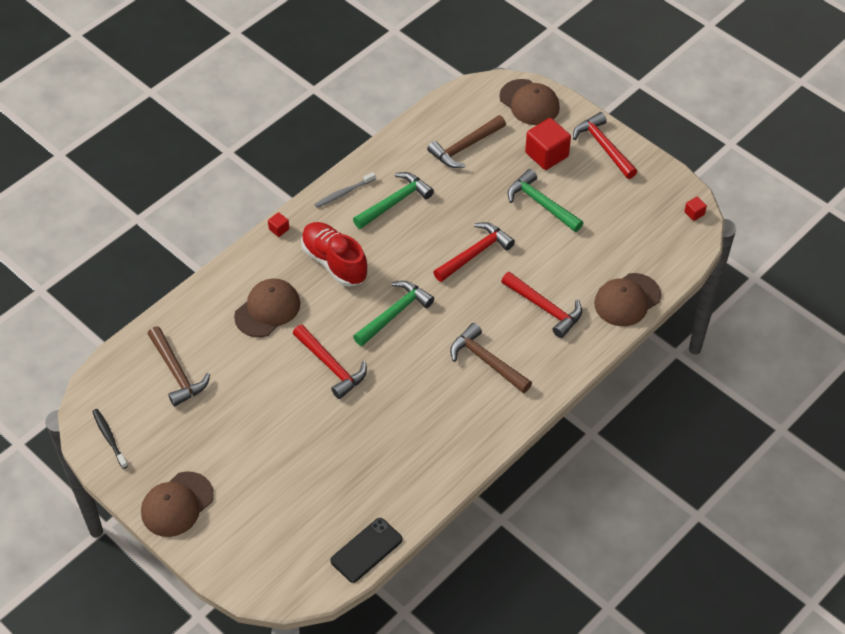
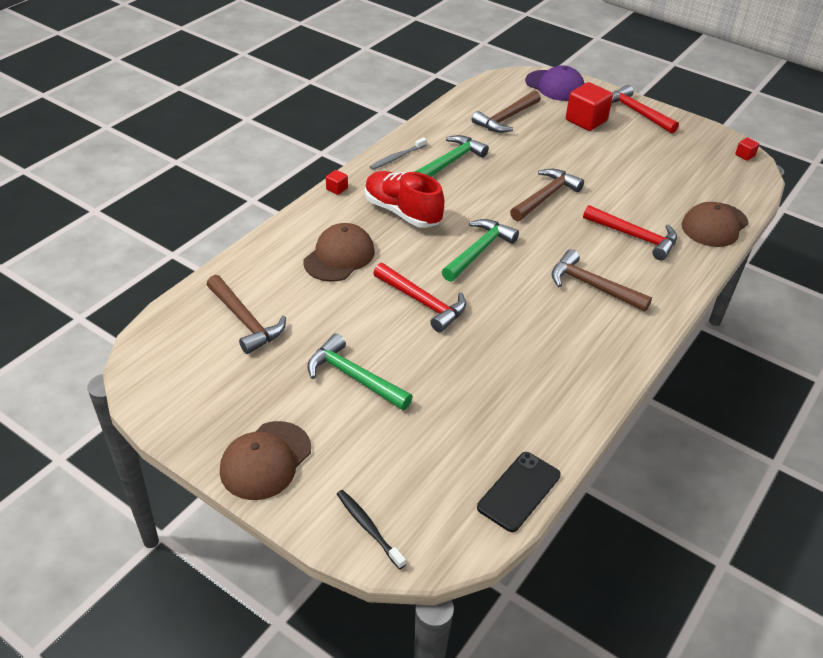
camera: 10 degrees left, 10 degrees down
black toothbrush [92,409,128,469] -> black toothbrush moved to [337,490,406,569]
red hammer [433,222,515,282] -> brown hammer [510,169,584,221]
brown cap [499,79,560,125] -> purple cap [525,65,584,101]
green hammer [508,169,583,232] -> green hammer moved to [307,333,413,410]

